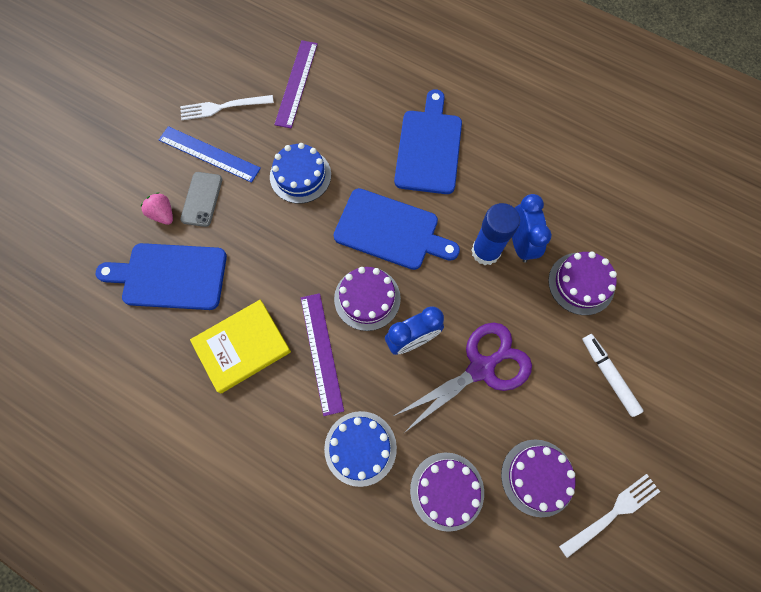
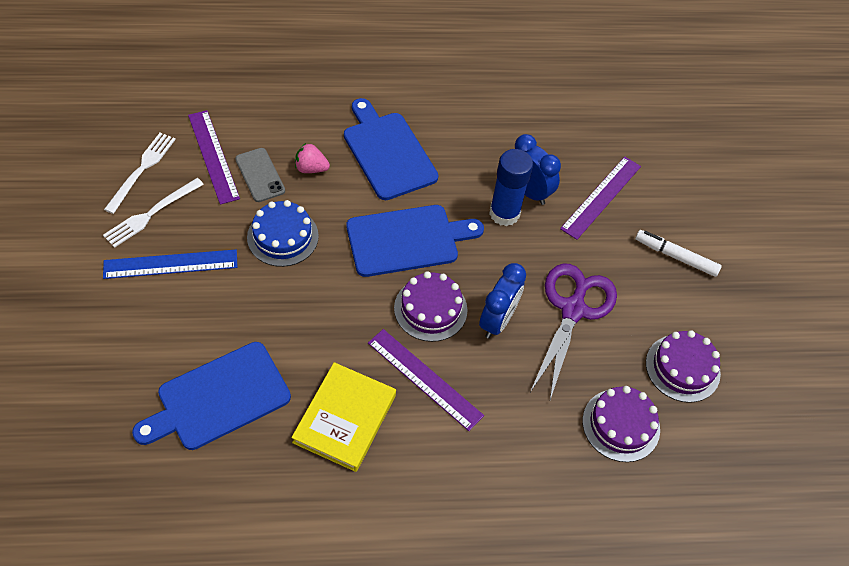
camera: 40 degrees left, 15 degrees down
pink strawberry [141,192,173,225] -> pink strawberry moved to [295,143,330,173]
grey phone [180,172,222,227] -> grey phone moved to [235,148,285,202]
blue cake [324,411,397,487] -> none
purple cake [548,252,617,315] -> purple ruler [560,157,641,240]
white fork [559,474,660,558] -> white fork moved to [104,133,176,214]

